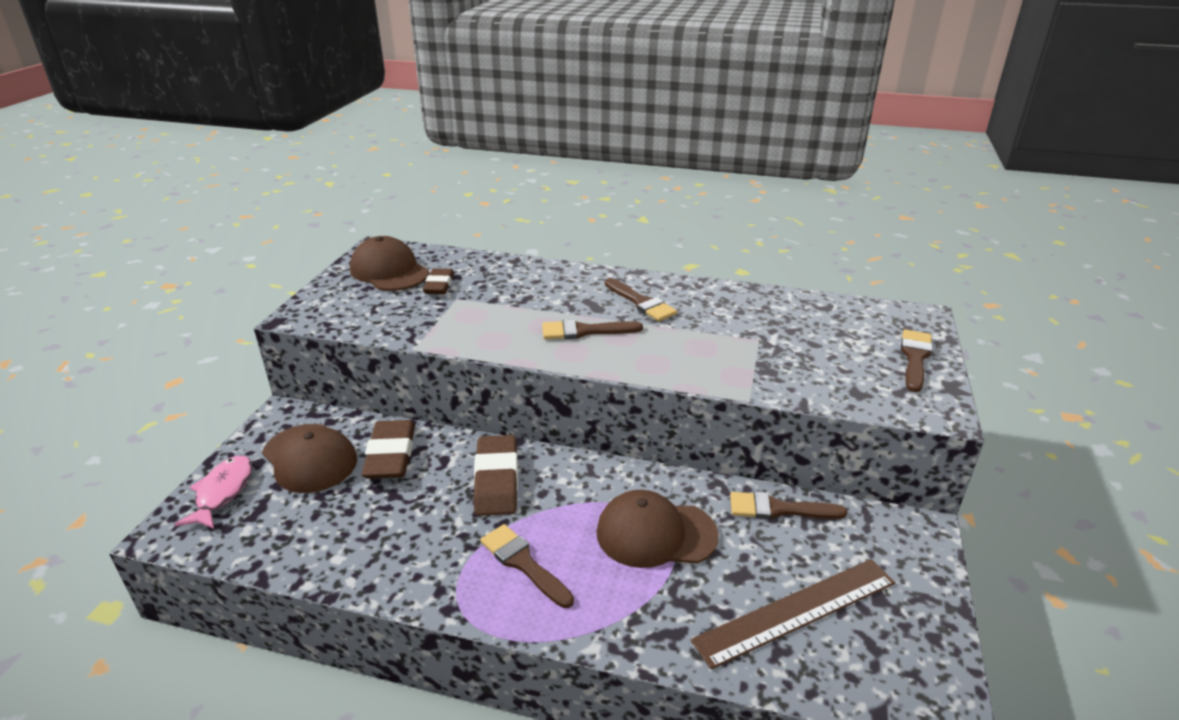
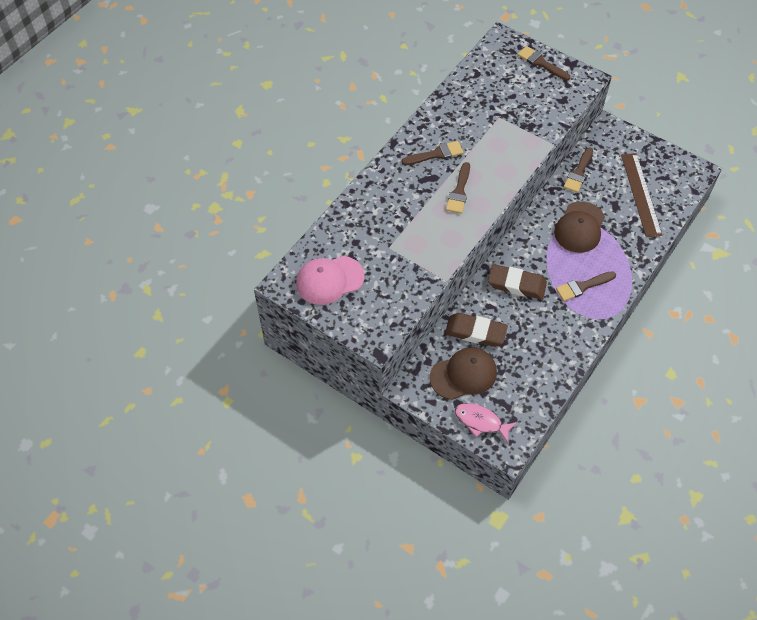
camera: 70 degrees left, 25 degrees up
brown cap [350,236,429,291] -> pink cap [296,256,364,305]
brown eraser [423,268,454,294] -> none

